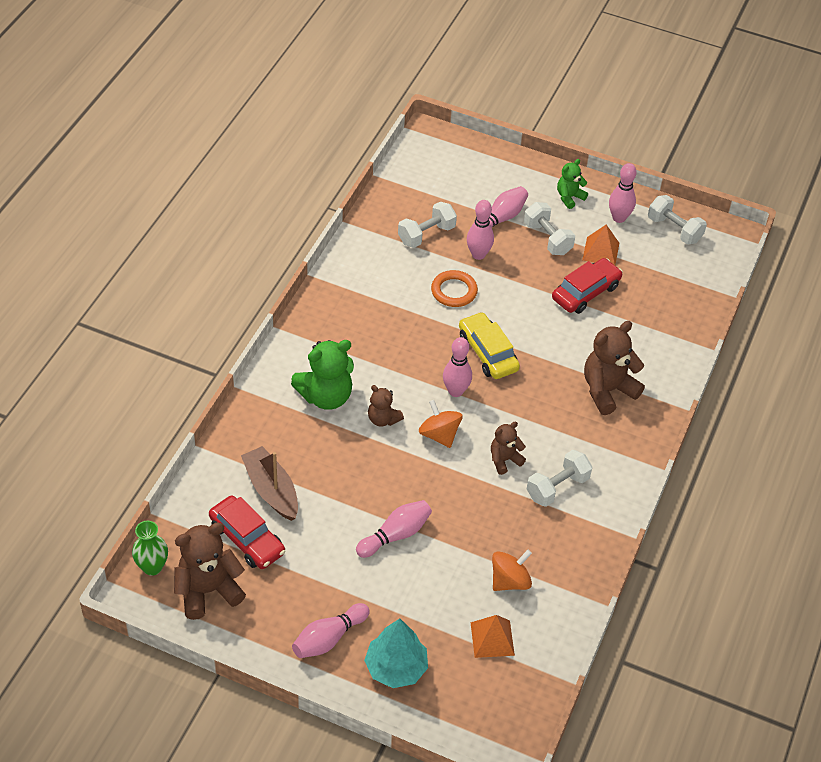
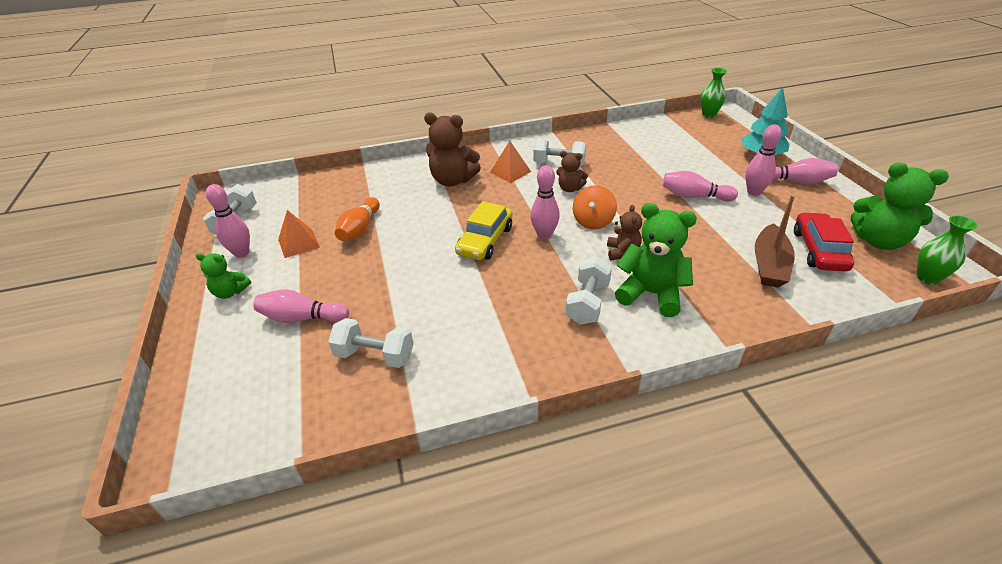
camera: 125 degrees left, 10 degrees down
brown teddy bear [174,523,246,620] -> green teddy bear [851,163,949,250]
orange ring [431,270,478,307] -> none
pink bowling pin [467,200,494,260] -> pink bowling pin moved to [745,125,782,196]
orange pyramid [470,615,515,658] -> orange pyramid moved to [490,141,531,183]
orange spinning top [492,550,532,591] -> none
white dumbbell [524,202,575,255] -> white dumbbell moved to [565,257,612,325]
red car [552,258,623,314] -> orange bowling pin [335,197,380,241]
none -> green vase [701,68,727,118]

